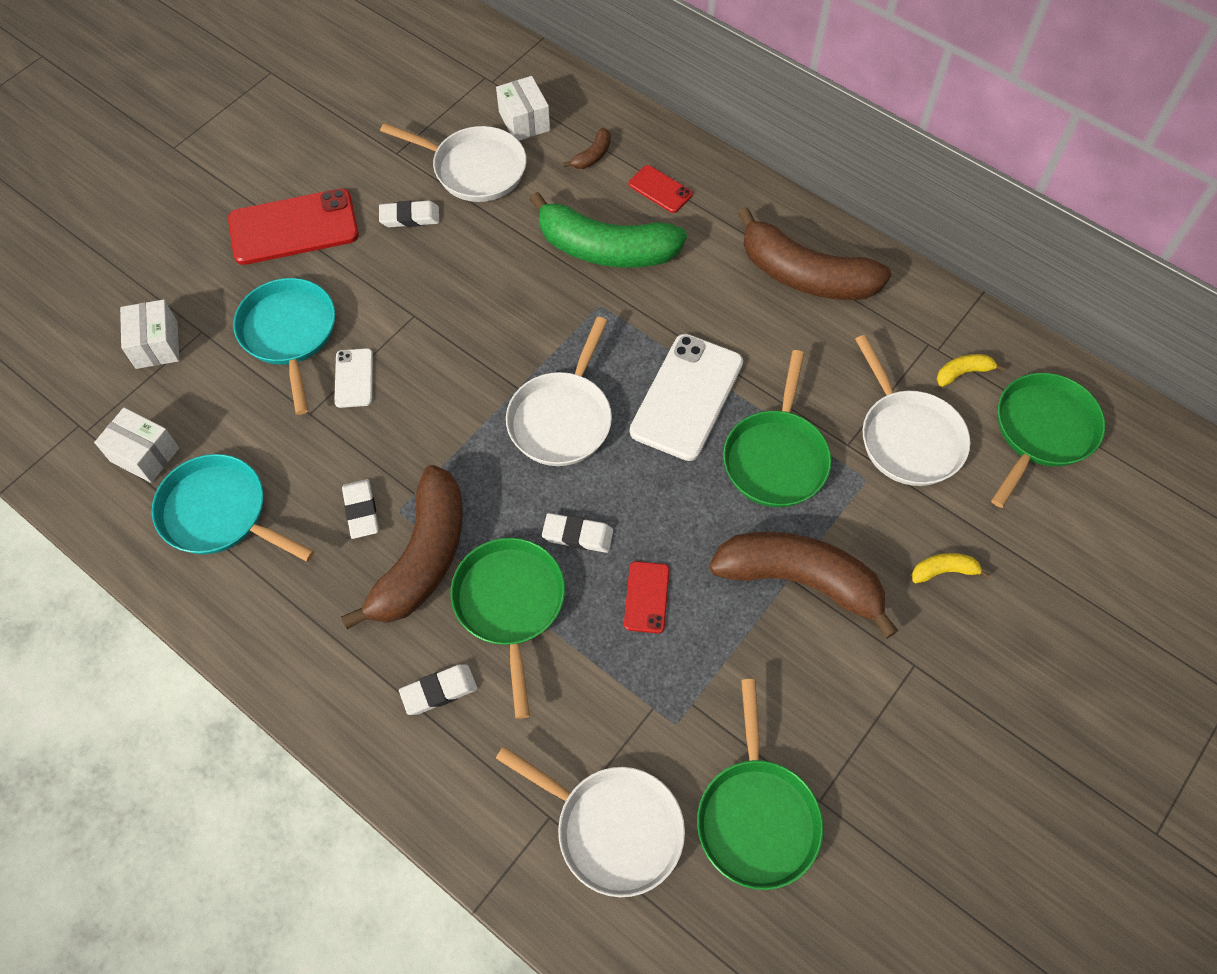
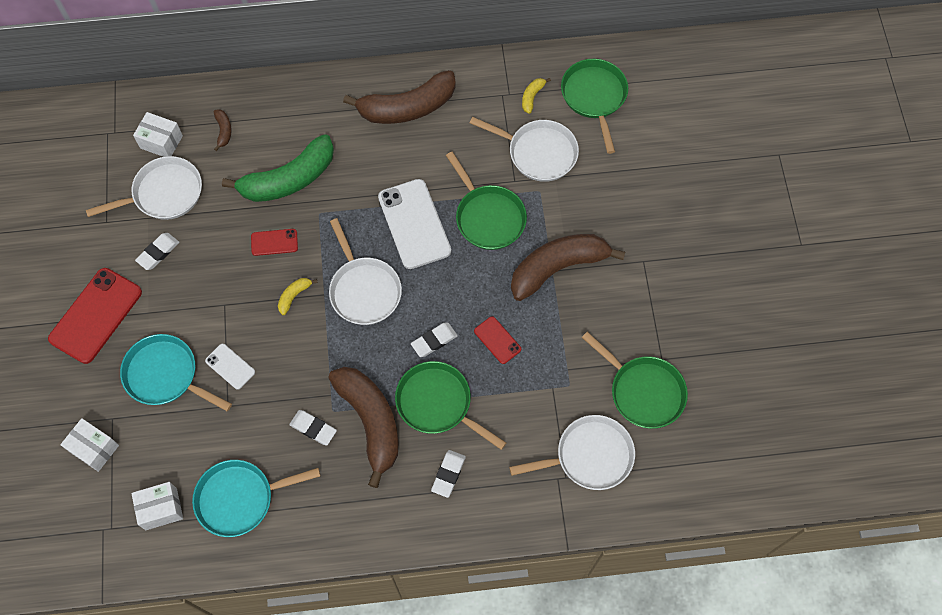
camera: 45 degrees left, 5 degrees up
red phone [628,165,693,213] -> red phone moved to [251,229,298,256]
yellow banana [912,553,990,583] -> yellow banana moved to [278,278,318,315]

